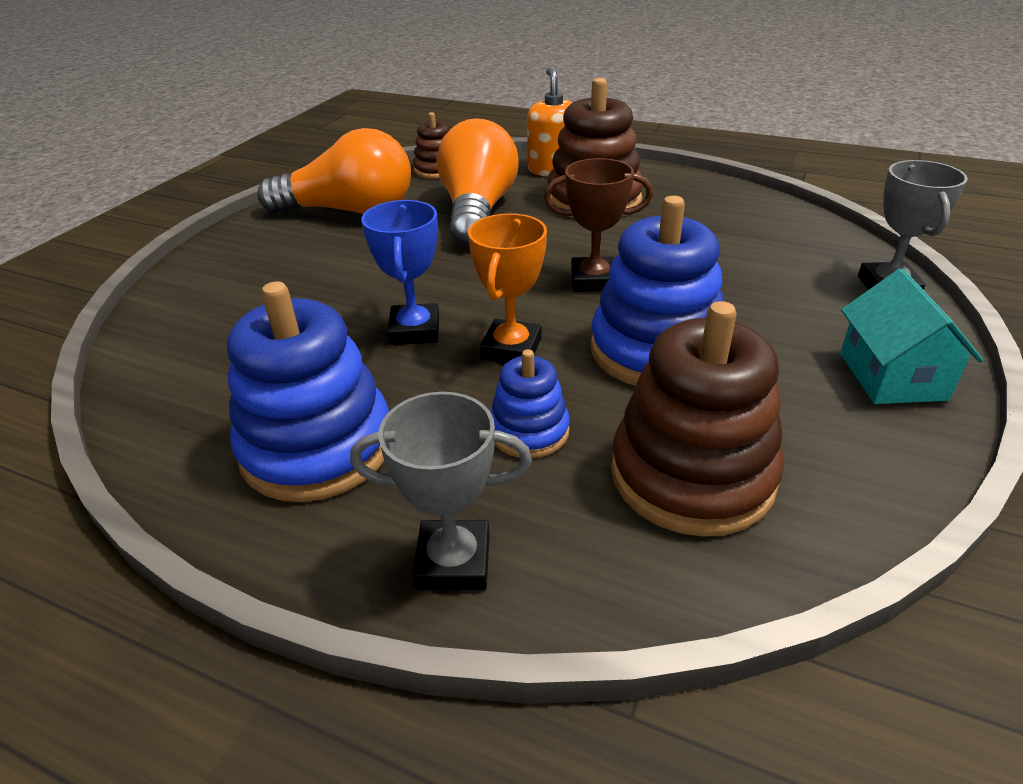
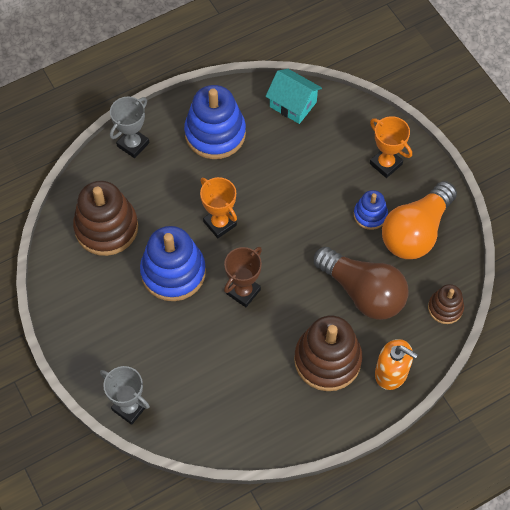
camera: 125 degrees right, 25 degrees up
blue trophy [361,200,439,345] -> none
orange light bulb [437,118,518,247] -> brown light bulb [314,247,409,320]
blue stacking toy [491,349,570,458] -> blue stacking toy moved to [354,190,388,230]
turquoise house [840,268,984,404] -> turquoise house moved to [265,69,322,124]
none -> orange trophy [370,116,412,178]

